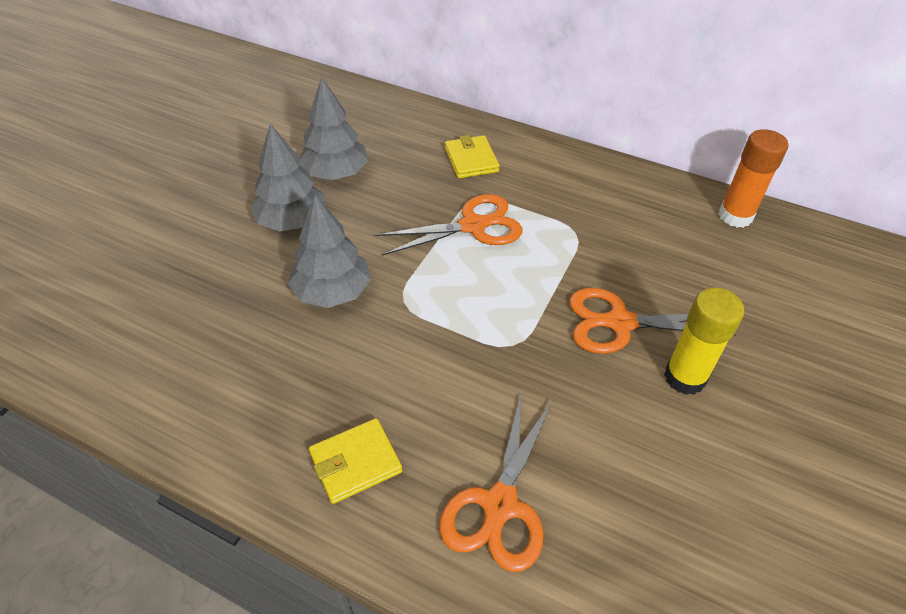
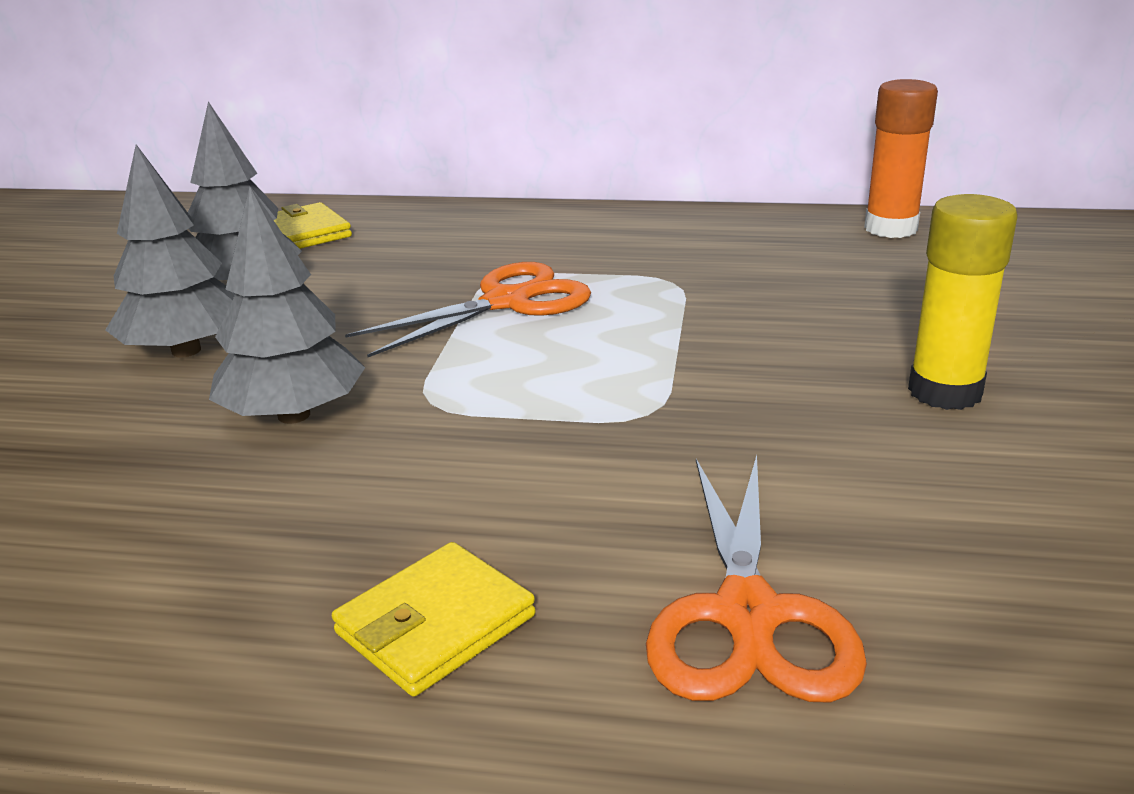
camera: 15 degrees left, 20 degrees down
yellow wallet [445,135,500,178] -> yellow wallet moved to [274,202,352,249]
orange scissors [569,288,736,354] -> none

